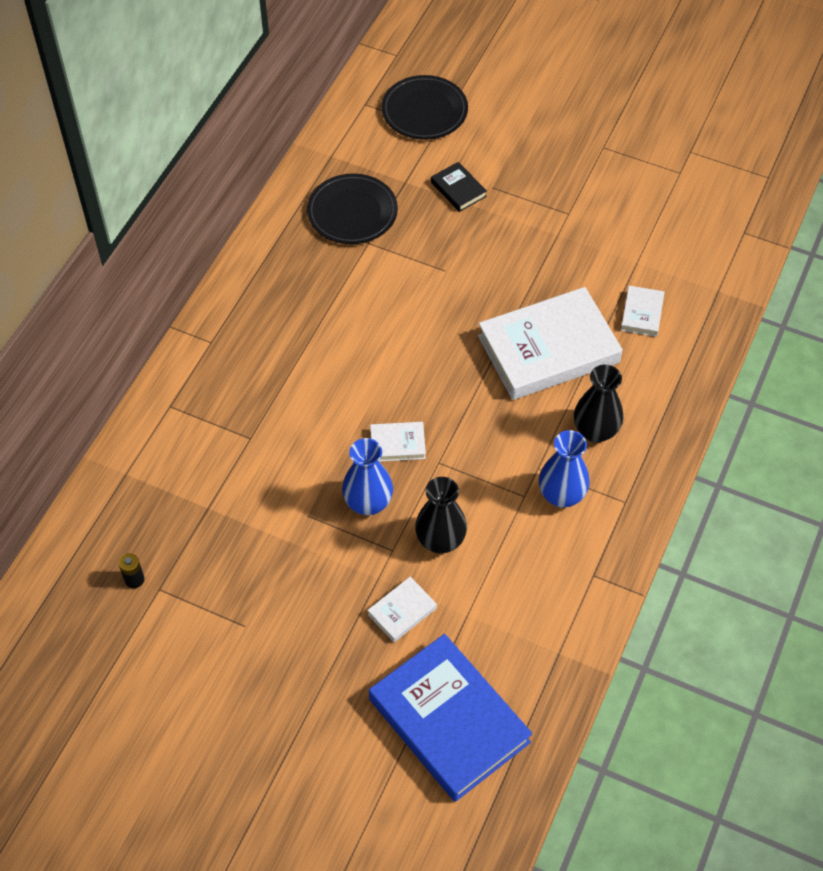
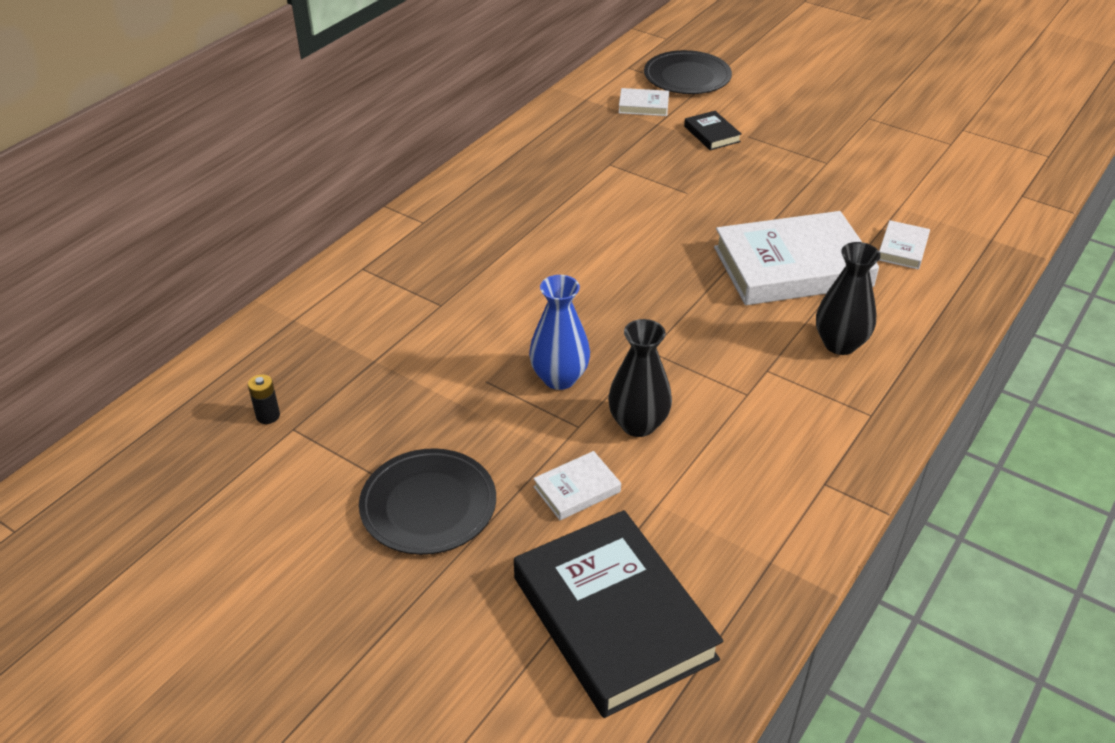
camera: 10 degrees right, 15 degrees down
black plate [307,173,398,244] -> black plate moved to [359,448,496,555]
blue book [369,634,532,802] -> black book [514,510,723,718]
white book [370,422,426,462] -> white book moved to [619,88,669,116]
blue vase [539,430,590,508] -> none

